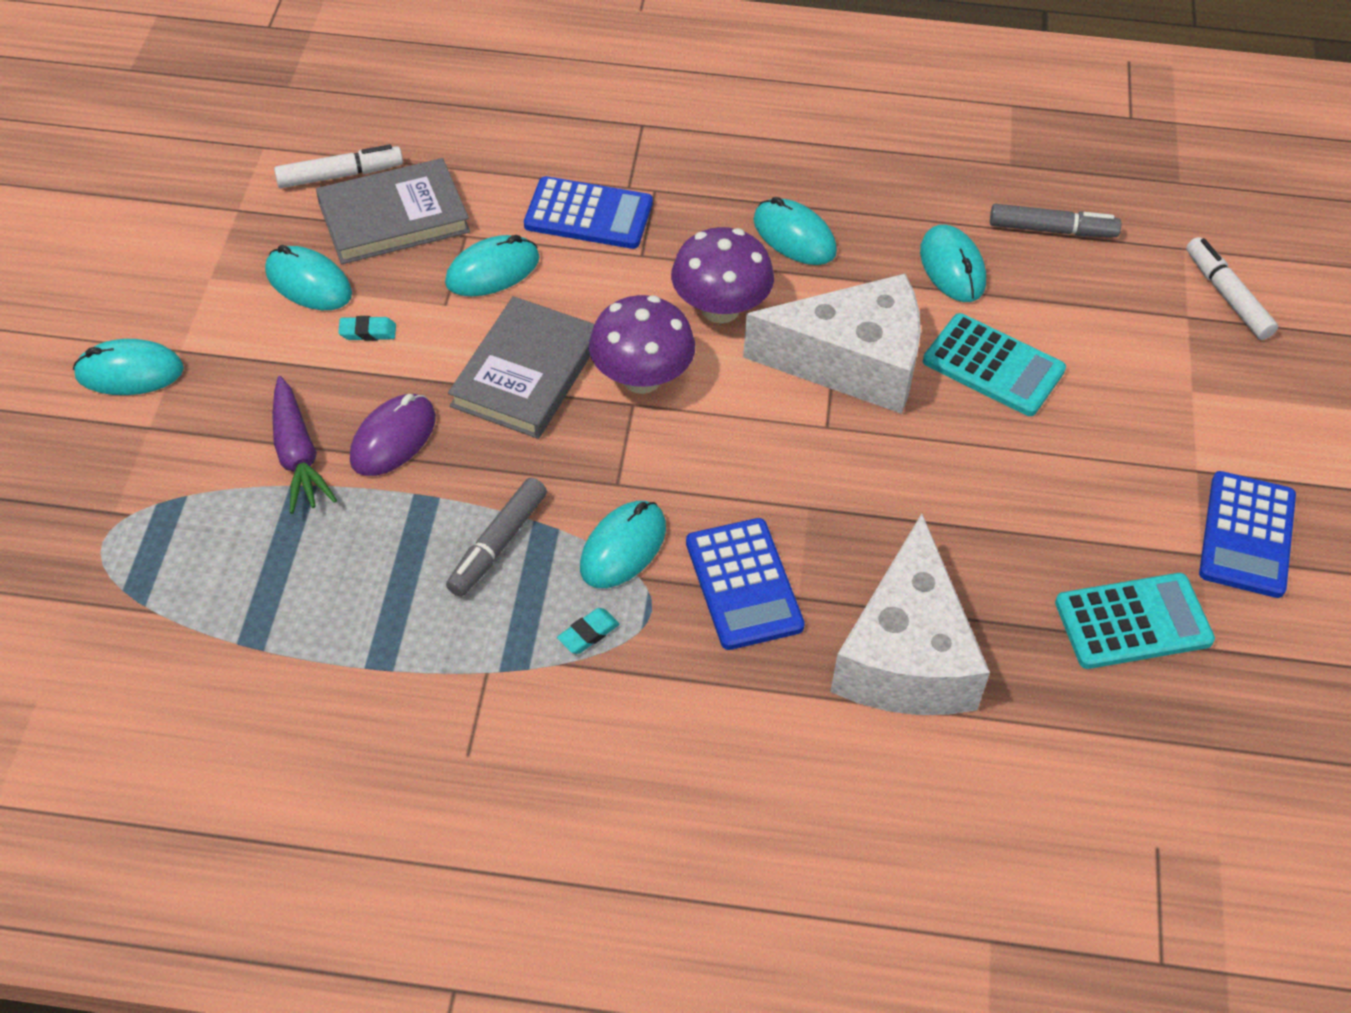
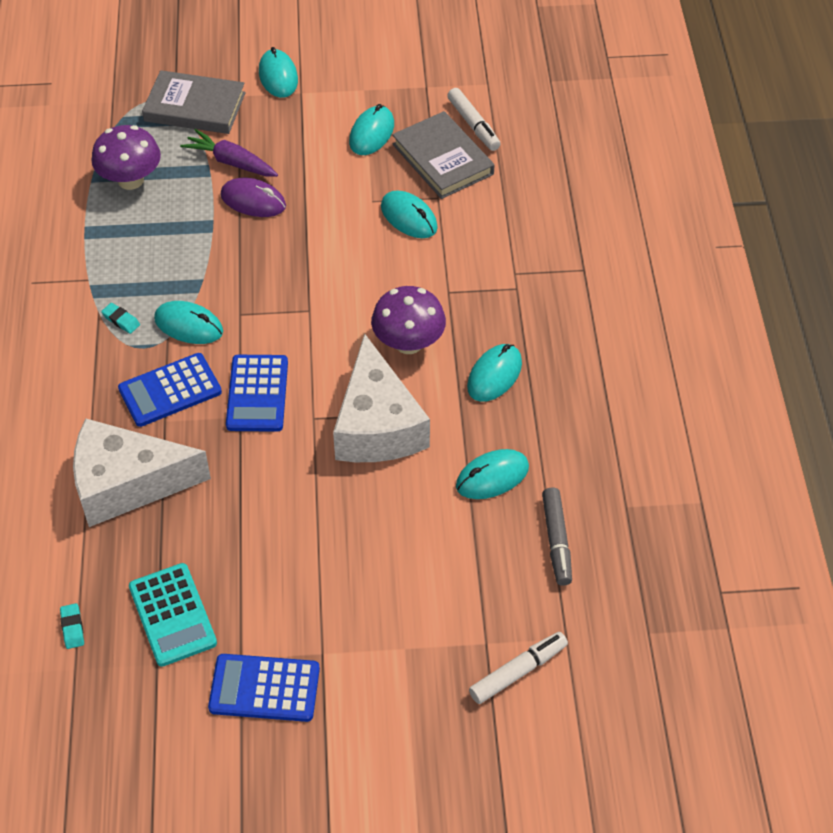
camera: 80 degrees right, 0 degrees up
purple carrot [272,376,337,514] -> purple carrot turned 60 degrees clockwise [180,129,278,177]
turquoise eraser [338,316,396,341] -> turquoise eraser moved to [60,603,84,649]
grey marker [446,478,547,597] -> none
grey book [448,296,595,439] -> grey book moved to [142,70,246,134]
blue calculator [524,176,653,249] -> blue calculator moved to [226,355,288,432]
purple mushroom [589,295,695,394] -> purple mushroom moved to [91,125,161,190]
turquoise calculator [923,313,1066,416] -> none

